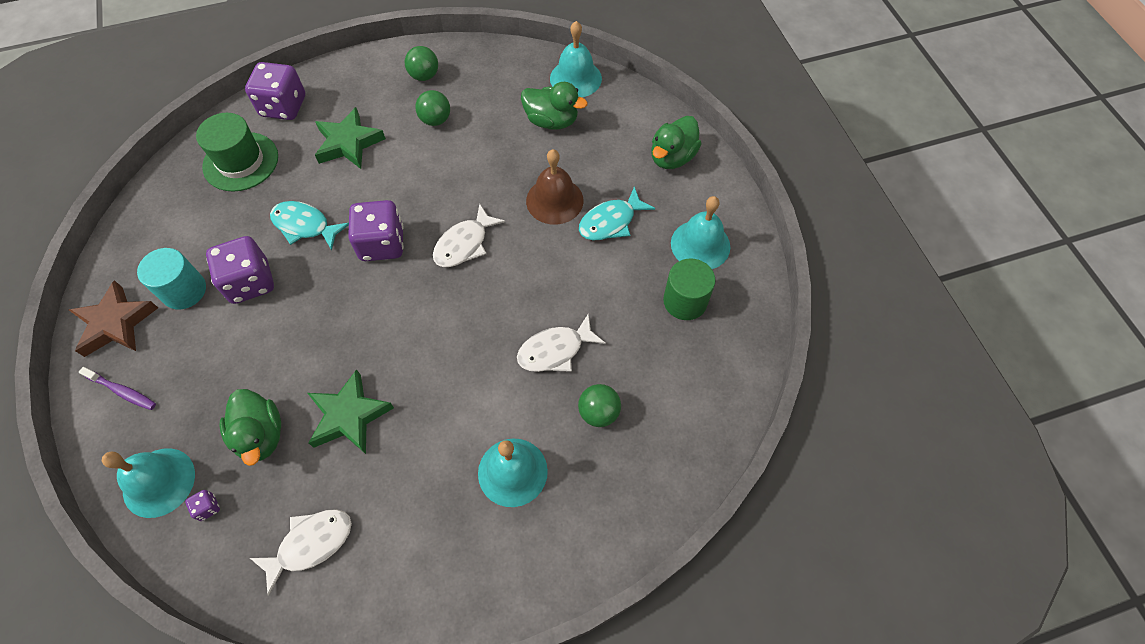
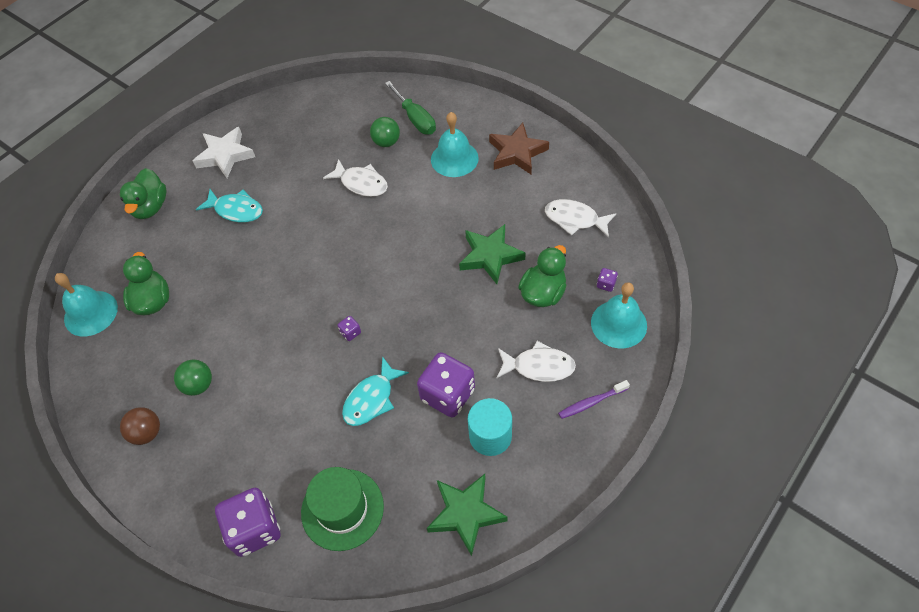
camera: 120 degrees left, 5 degrees down
brown star [69,280,158,357] -> brown star moved to [489,123,549,174]
purple toothbrush [79,367,156,410] -> purple toothbrush turned 105 degrees counterclockwise [558,380,630,419]
turquoise fish [270,201,349,250] -> turquoise fish turned 45 degrees clockwise [342,356,409,426]
green star [315,107,386,169] -> green star moved to [427,474,508,556]
purple dice [348,200,404,261] -> purple dice [338,316,361,341], size x0.41
green ball [405,46,438,81] -> brown ball [120,407,160,445]
white fish [433,203,505,267] -> white fish moved to [496,341,576,382]
brown bell [526,149,583,225] -> none
green duck [651,116,701,169] -> green duck turned 90 degrees clockwise [120,168,166,219]
green cylinder [663,258,716,320] -> none
turquoise bell [671,196,730,269] -> white star [193,127,255,178]
none -> green screwdriver [385,81,436,135]

